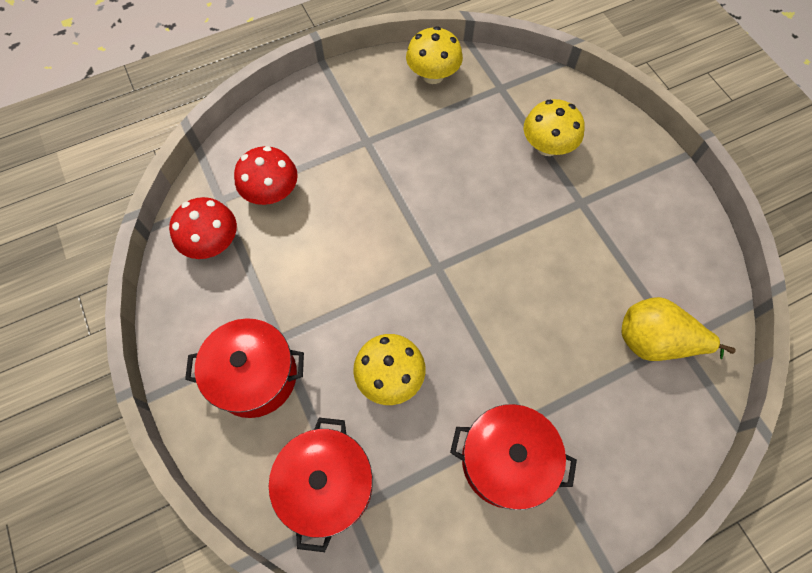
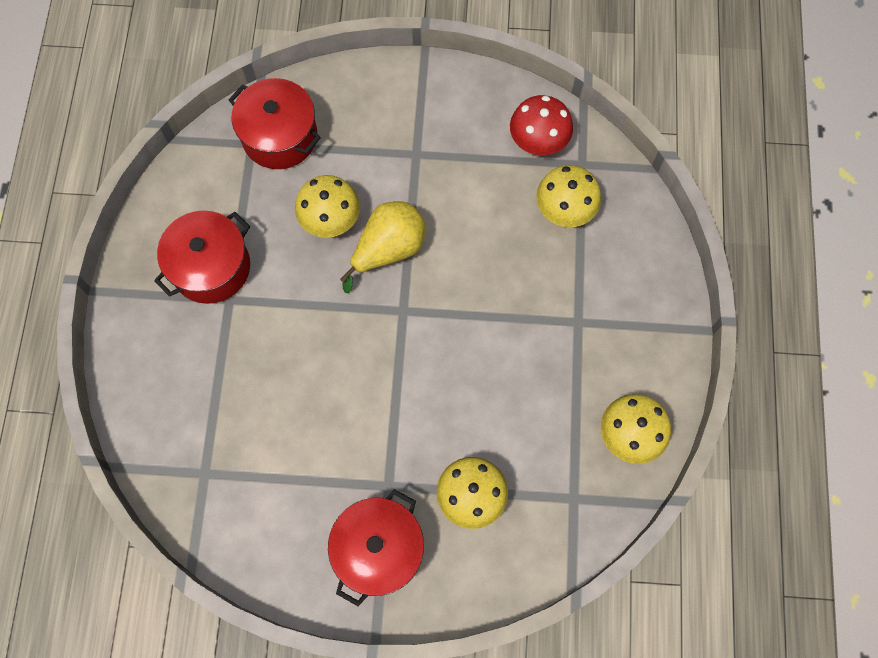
camera: 120 degrees right, 5 degrees up
red pot [185,318,304,418] -> red pot moved to [328,489,424,606]
red mushroom [234,146,298,205] -> yellow mushroom [536,165,601,227]
yellow pear [622,297,736,361] -> yellow pear moved to [340,201,425,293]

